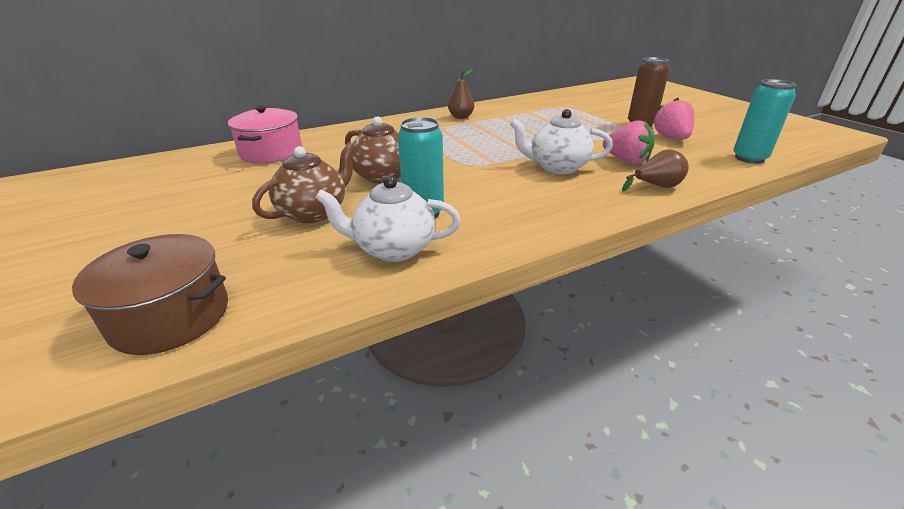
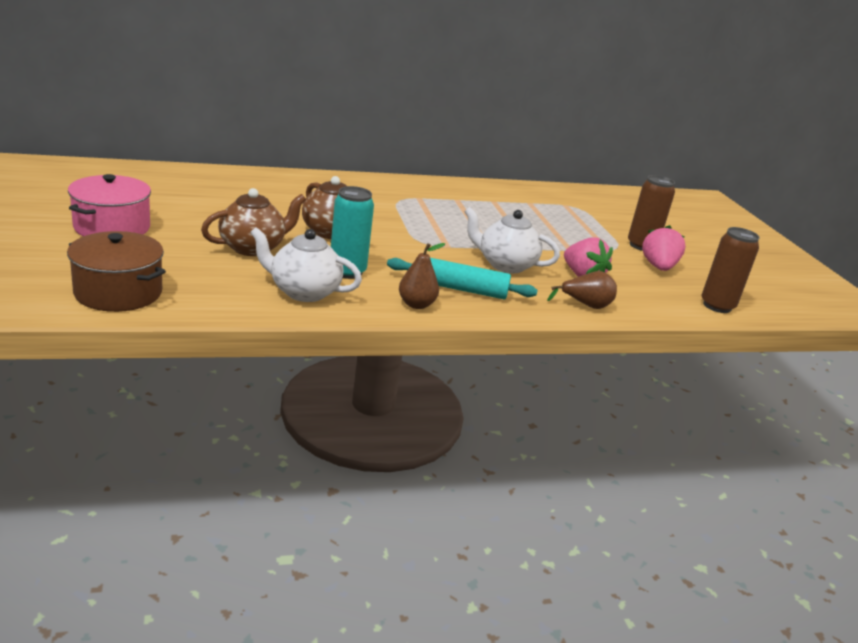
camera: 10 degrees right, 5 degrees down
pink pot [228,106,302,163] -> pink pot moved to [68,174,151,236]
brown pear [448,69,474,119] -> brown pear moved to [399,243,445,309]
turquoise can [733,79,797,164] -> brown can [702,227,760,313]
none -> turquoise rolling pin [387,258,538,299]

